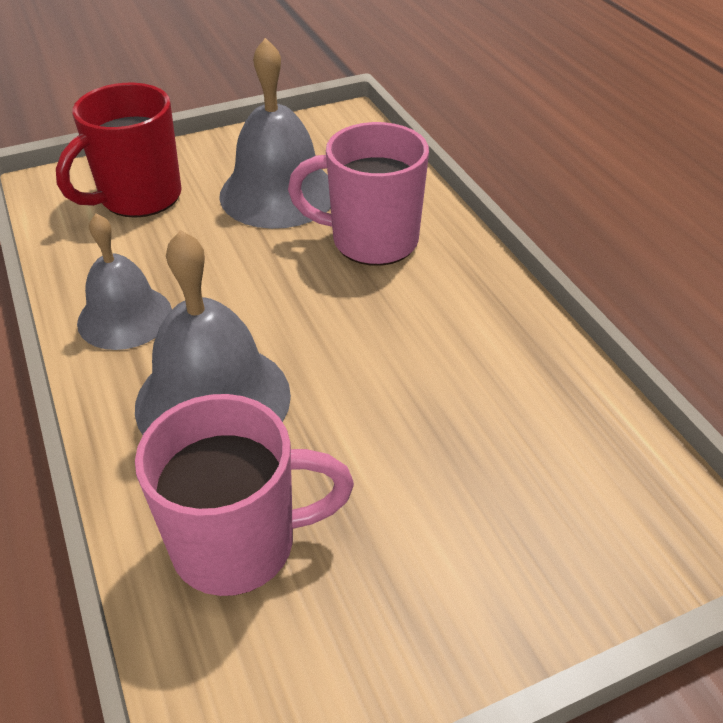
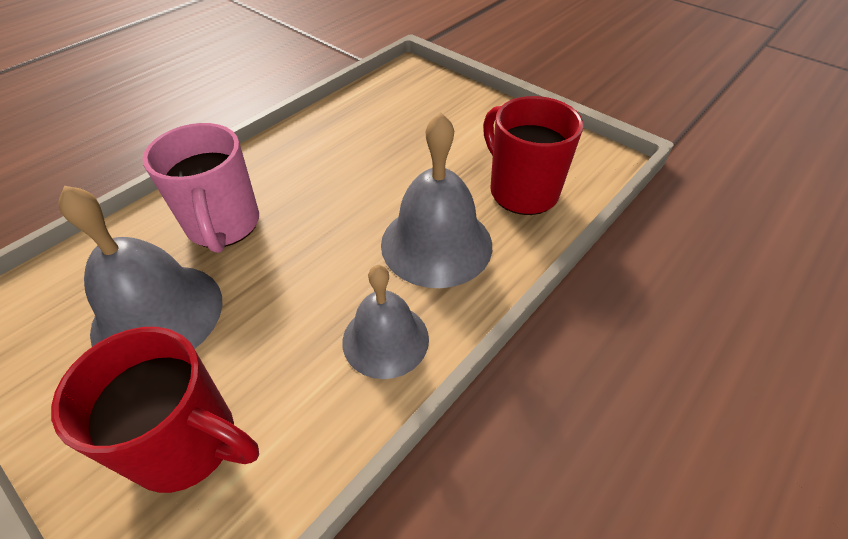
camera: 115 degrees left, 5 degrees up
pink mug [135,394,354,596] -> red mug [483,96,583,215]

